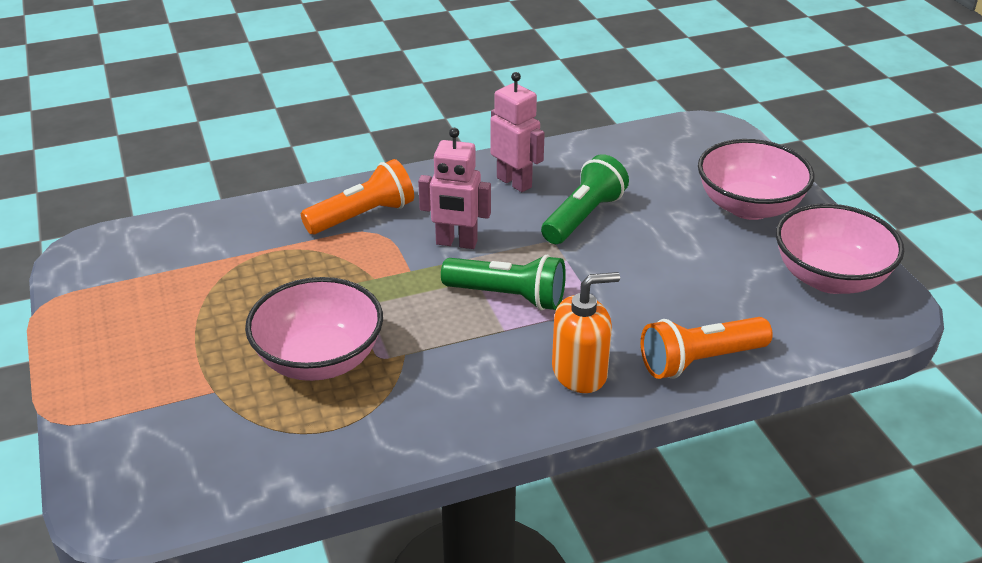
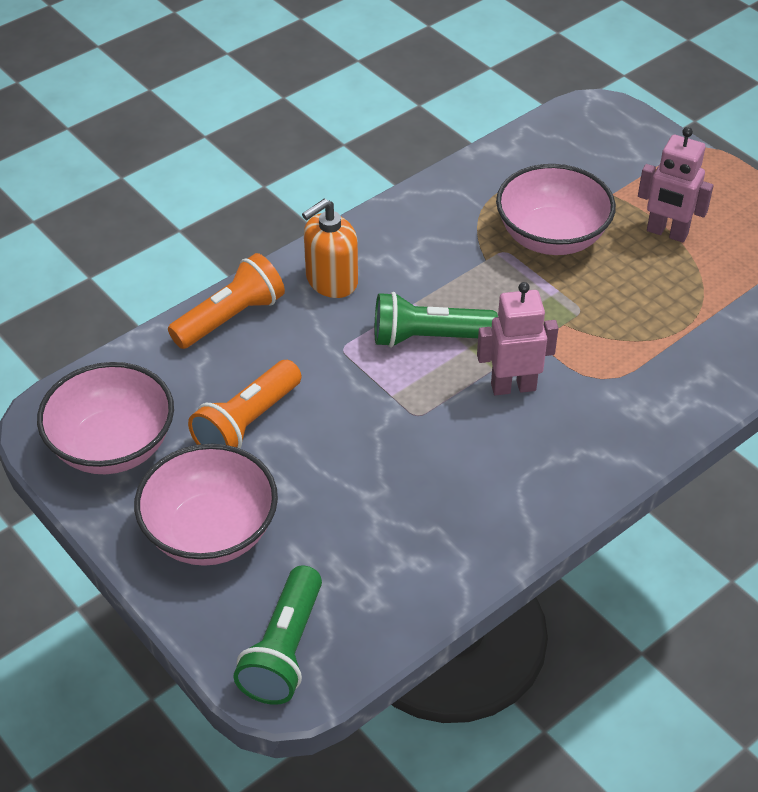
camera: 160 degrees right, 10 degrees up
orange flashlight [301,159,414,234] -> orange flashlight moved to [188,360,301,448]
pink robot [490,72,545,192] -> pink robot moved to [638,127,714,242]
green flashlight [541,154,629,244] -> green flashlight moved to [233,565,322,705]

